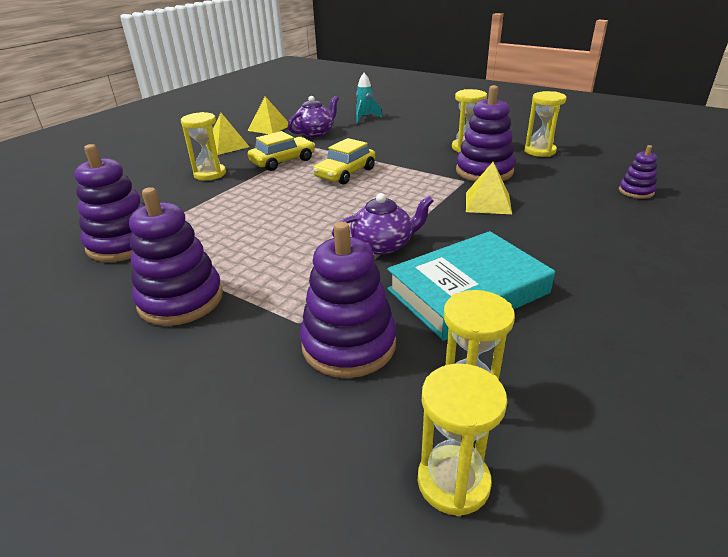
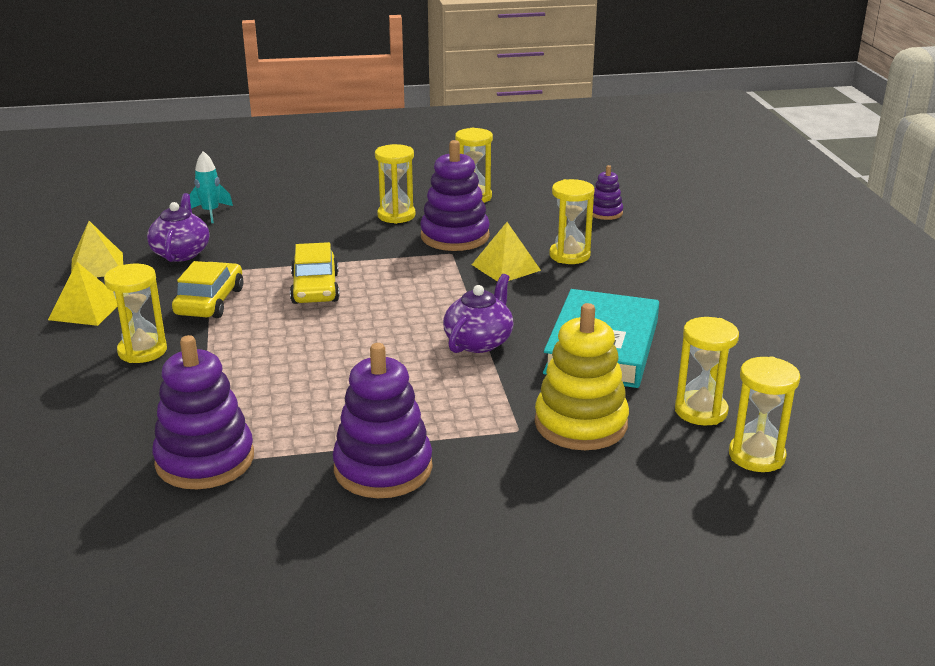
camera: 45 degrees left, 5 degrees down
purple stacking toy [300,222,396,378] -> yellow stacking toy [535,303,629,450]
none -> yellow hourglass [549,179,595,264]

